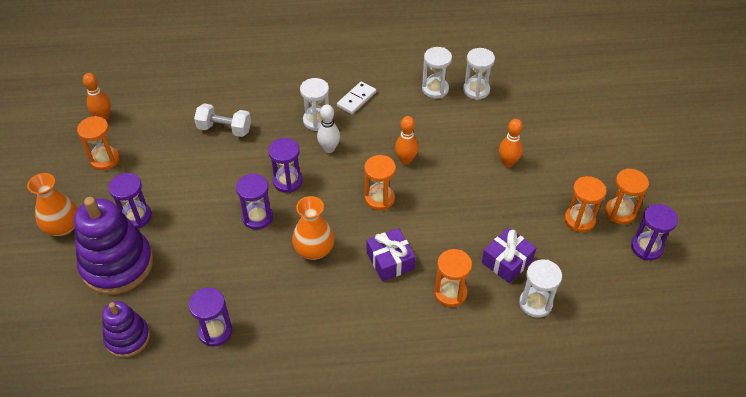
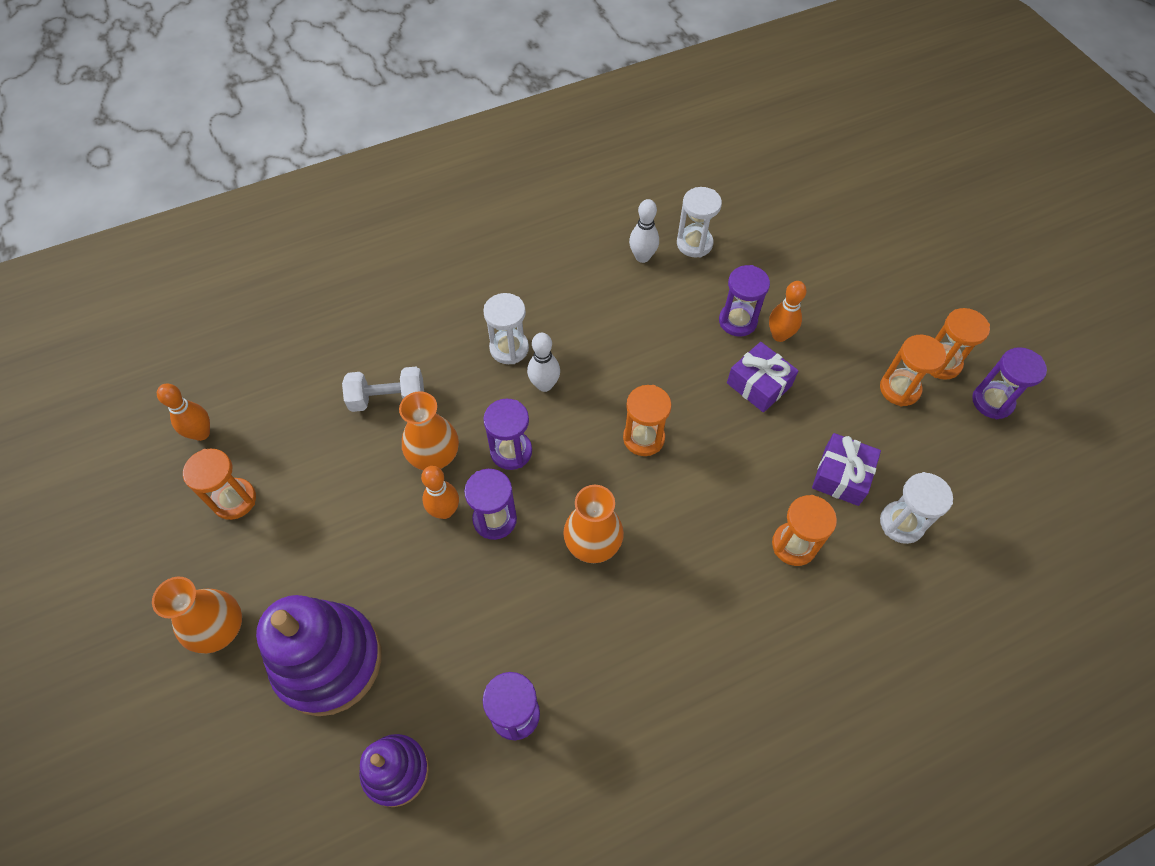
camera: 20 degrees left, 10 degrees up
purple hourglass [108,173,152,229] -> purple hourglass moved to [719,265,770,337]
white domino [337,81,376,114] -> none
purple gift [367,228,416,281] -> purple gift moved to [727,342,799,412]
orange bowling pin [395,116,418,165] -> orange bowling pin moved to [421,466,459,519]
white hourglass [422,47,452,98] -> white bowling pin [629,199,659,263]
none -> orange vase [399,391,459,470]

